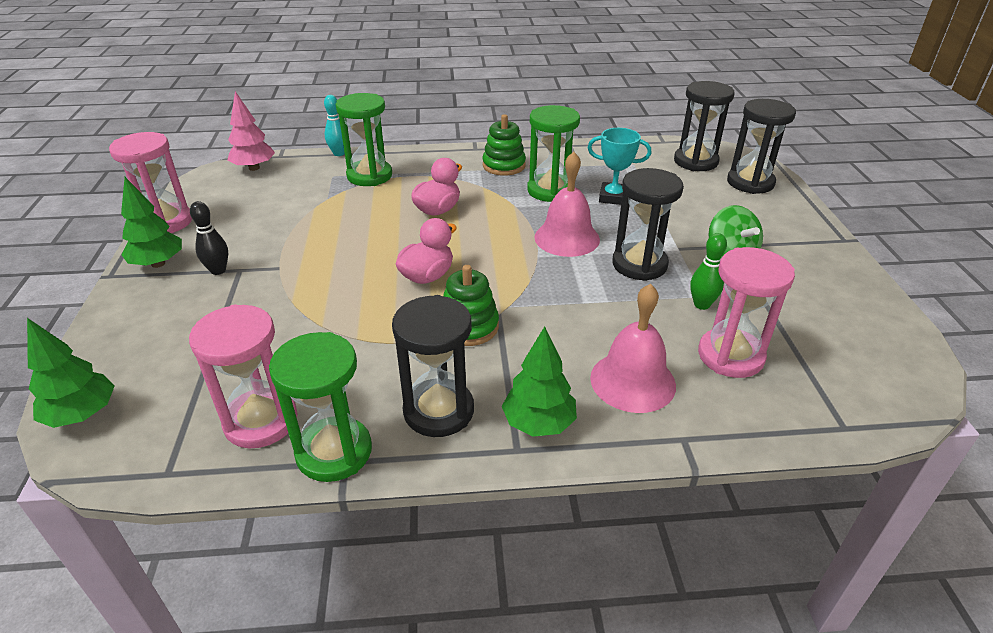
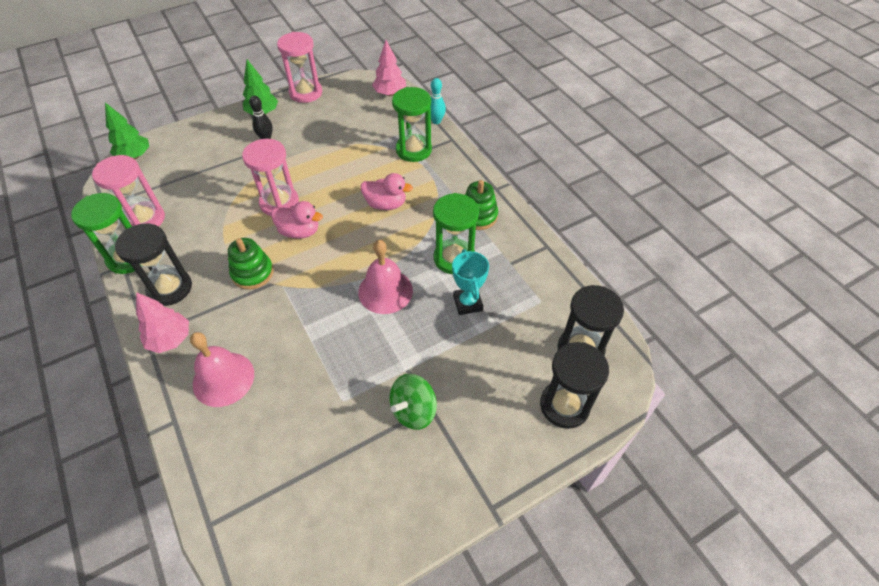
camera: 65 degrees right, 15 degrees up
green tree [502,326,577,437] -> pink tree [136,292,189,353]
black hourglass [612,168,684,281] -> none
green bowling pin [690,233,727,310] -> none
pink hourglass [698,247,795,378] -> pink hourglass moved to [242,139,299,216]

